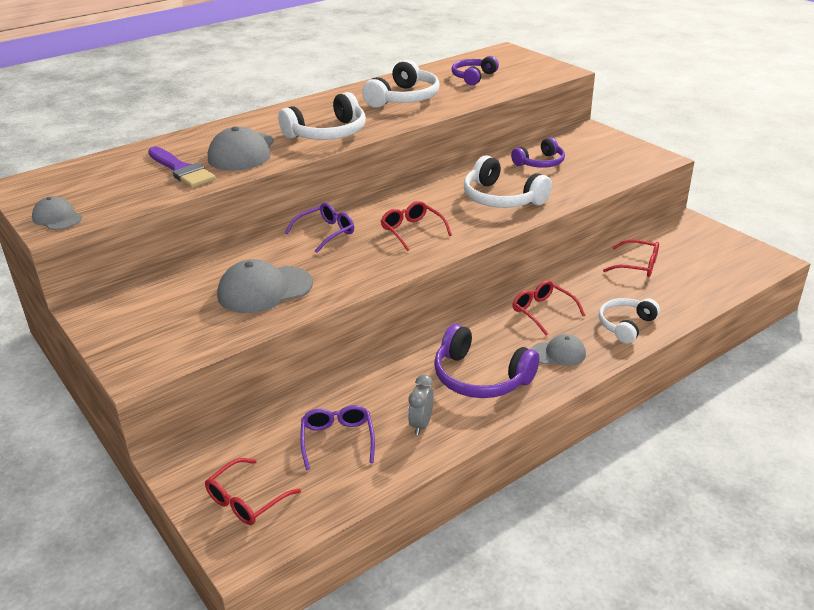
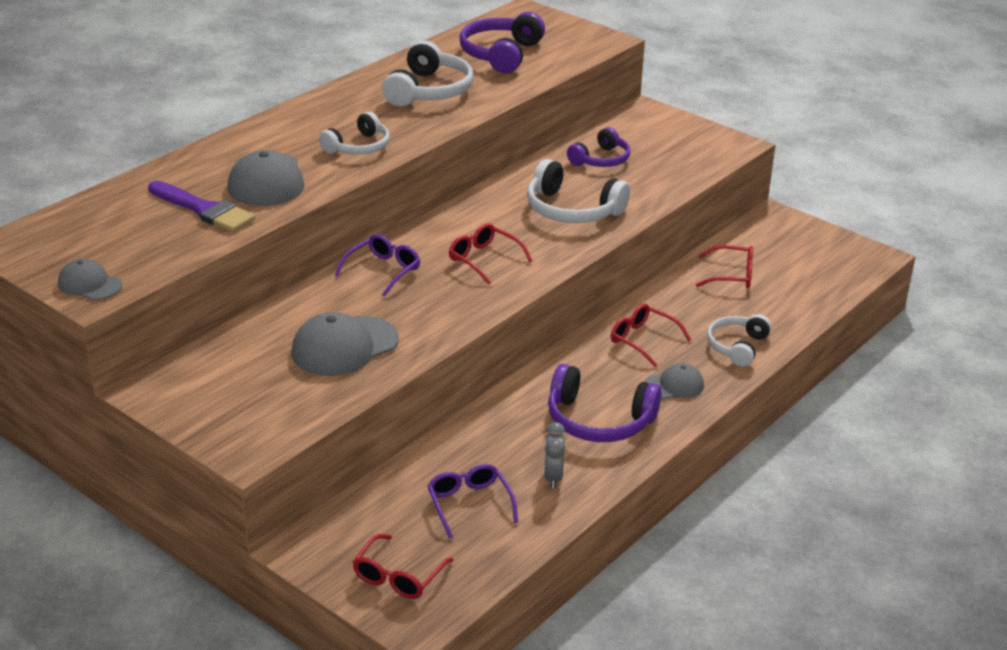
camera: 15 degrees left, 0 degrees up
white headphones [278,92,366,140] -> white headphones [319,112,390,155], size x0.66
purple headphones [452,56,499,85] -> purple headphones [460,12,545,73], size x1.52

